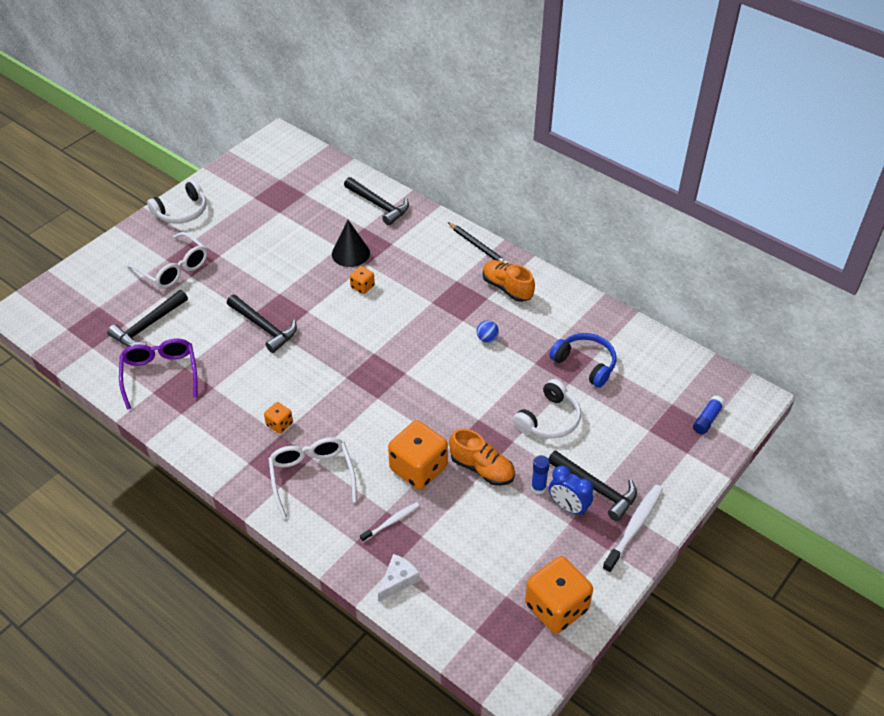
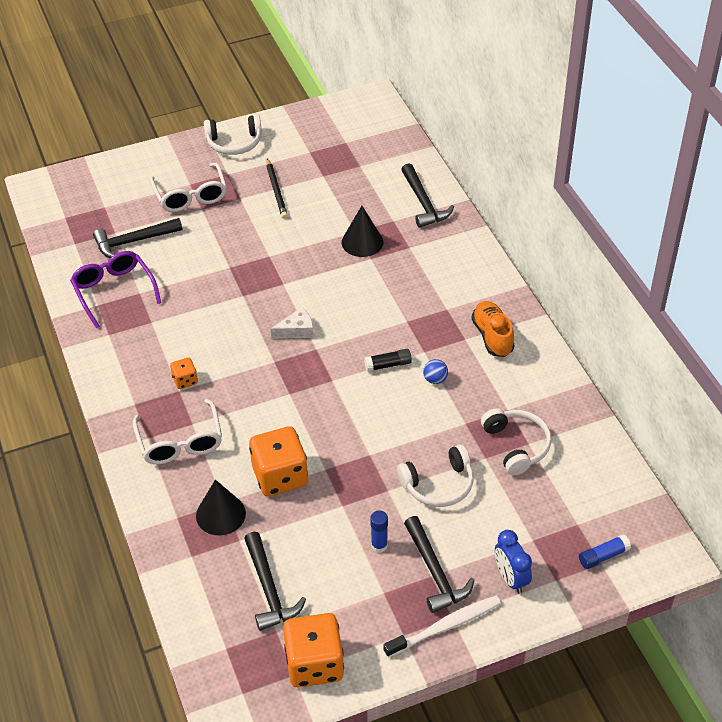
camera: 30 degrees right, 0 degrees up
purple glasses [119,338,197,410] -> purple glasses turned 45 degrees counterclockwise [70,251,161,328]
black hammer [227,295,297,353] -> black hammer moved to [244,532,306,631]
white glasses [269,437,357,519] -> white glasses turned 150 degrees clockwise [133,399,222,464]
orange dice [350,266,375,294] -> none
white toothbrush [360,502,419,542] -> black cone [196,480,246,535]
white cheese [378,554,420,602] -> white cheese moved to [271,307,314,339]
black pencil [448,222,509,264] -> black pencil moved to [266,158,288,219]
orange shoe [449,428,515,486] -> none
blue headphones [549,333,616,388] -> white headphones [481,408,551,475]
blue clock [549,465,593,516] -> blue clock moved to [495,530,532,593]
none -> black glue stick [364,349,412,372]

